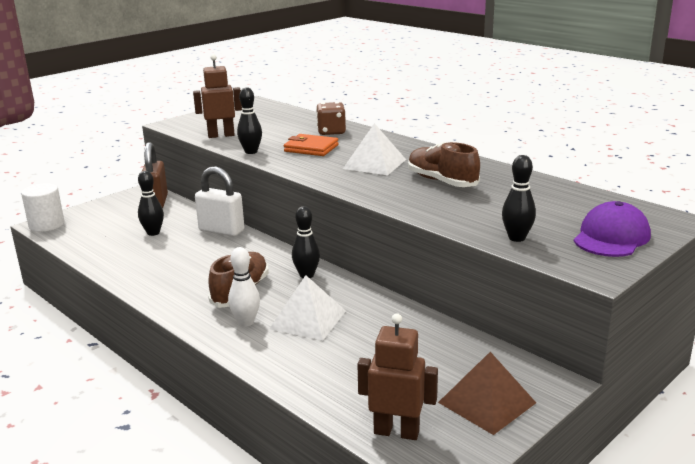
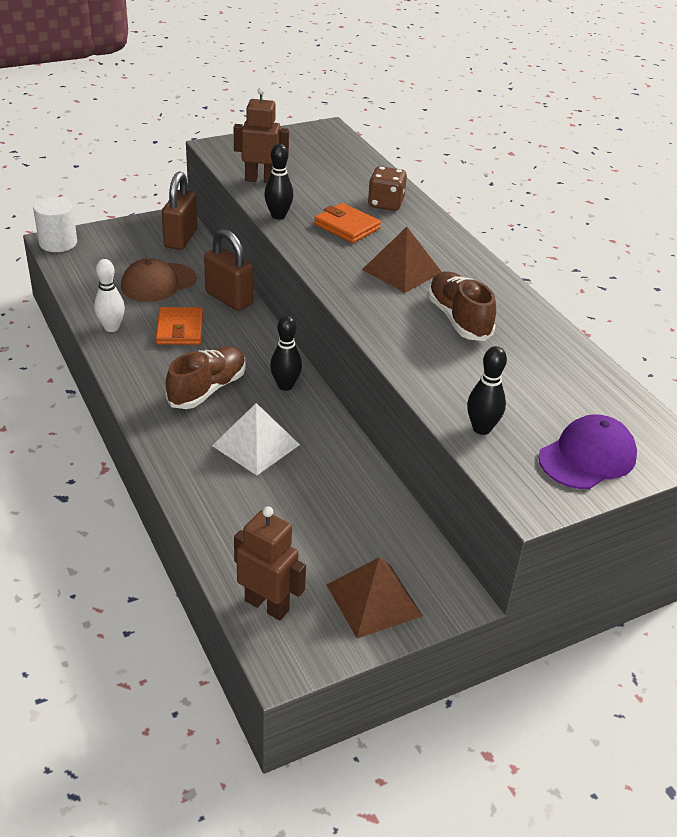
camera: 15 degrees right, 15 degrees up
black bowling pin [138,171,164,236] -> brown cap [121,258,197,302]
white padlock [195,166,244,237] -> brown padlock [204,229,253,311]
white bowling pin [228,247,260,327] -> white bowling pin moved to [94,259,125,332]
white pyramid [343,123,406,175] -> brown pyramid [362,227,442,293]
none -> orange wallet [156,307,203,345]

